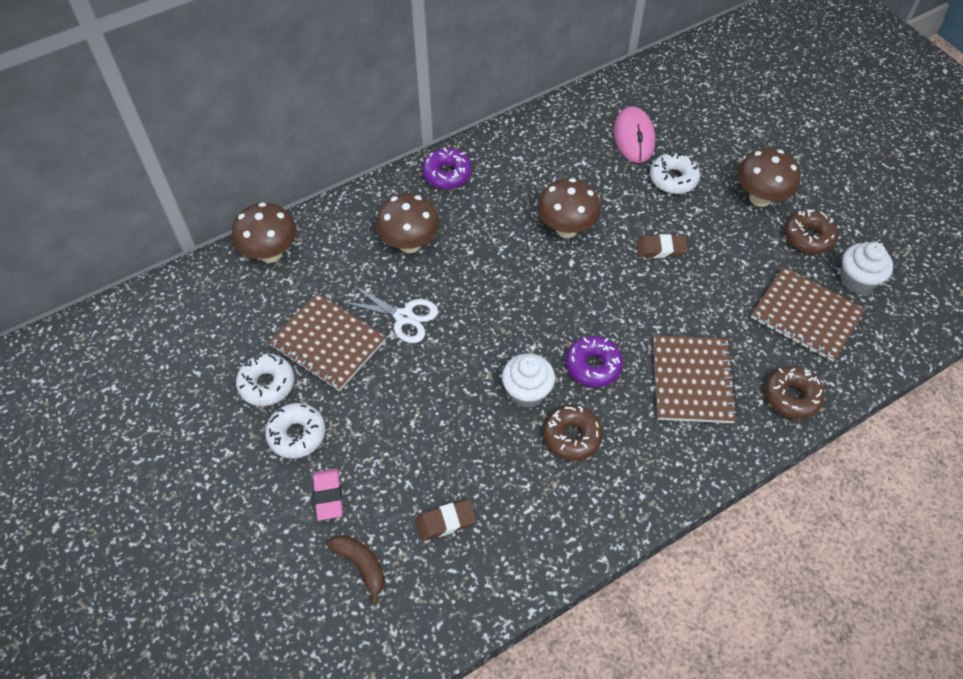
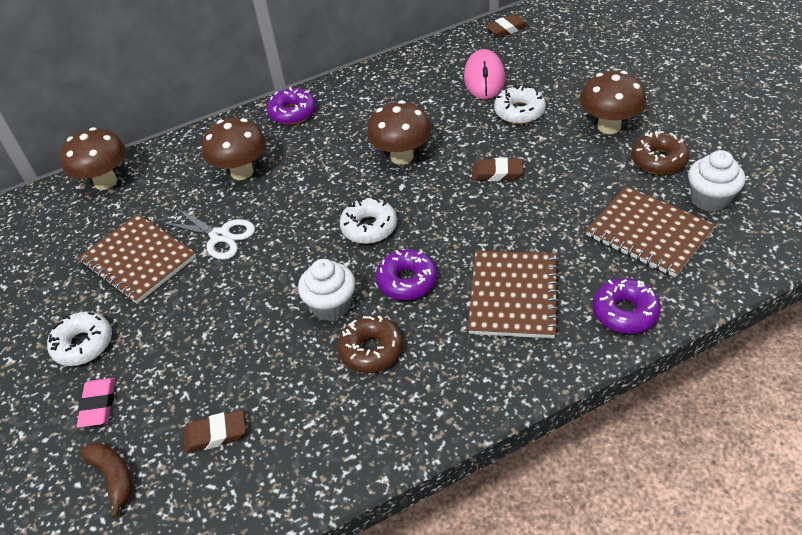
camera: 10 degrees right, 10 degrees down
white donut [236,354,294,406] -> white donut moved to [340,197,397,244]
brown donut [765,366,825,419] -> purple donut [593,278,661,334]
none -> brown eraser [485,14,529,38]

